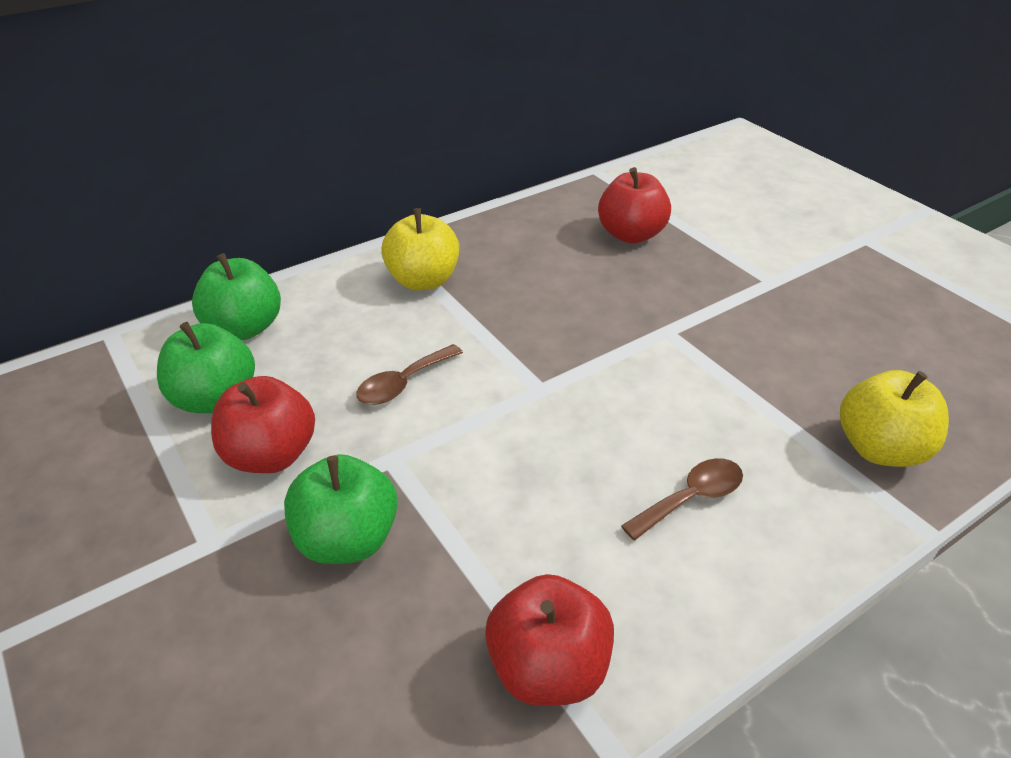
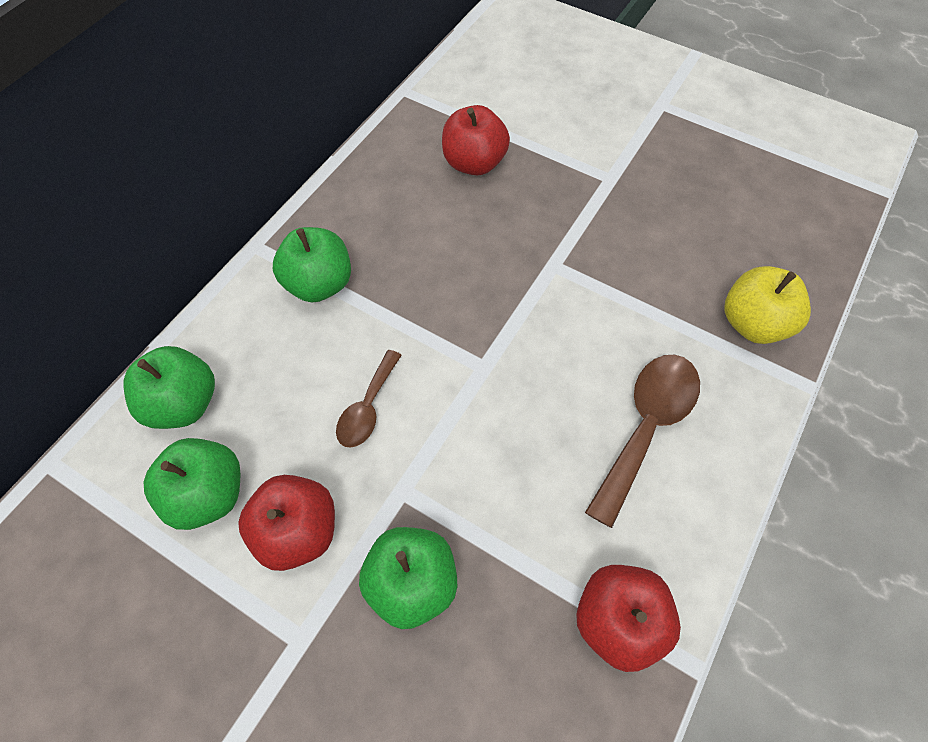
camera: 25 degrees left, 20 degrees up
yellow apple [381,208,459,291] -> green apple [273,227,351,302]
brown spoon [621,458,743,540] -> brown spoon [585,355,700,528], size x1.68

